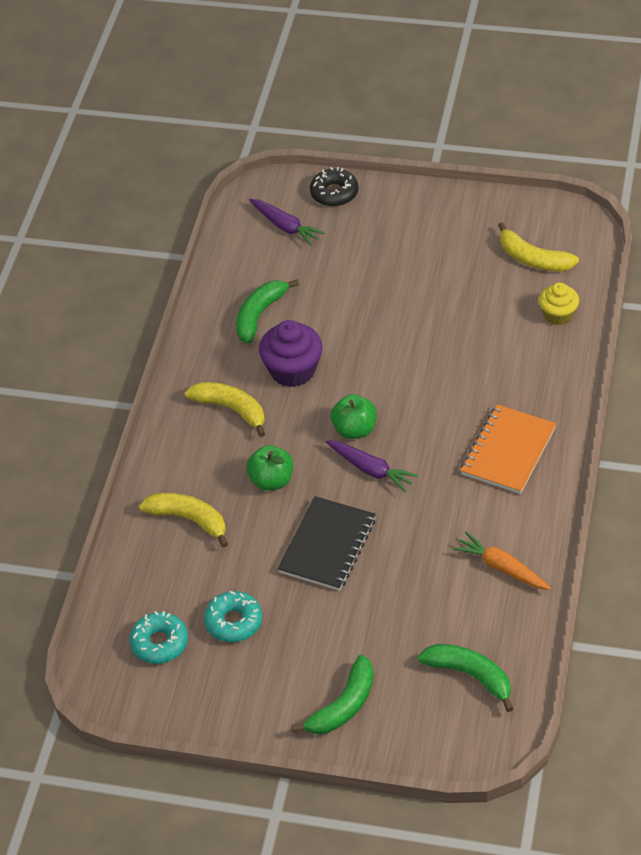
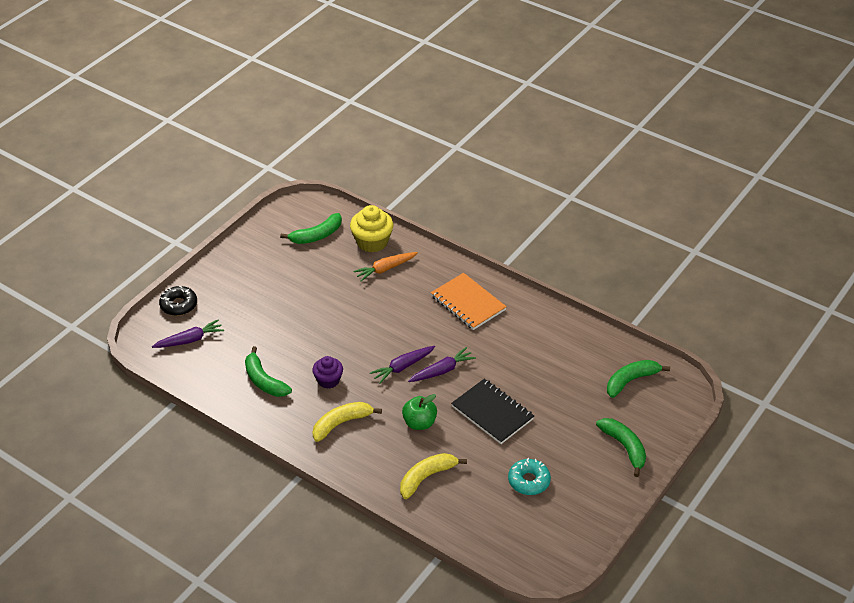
camera: 70 degrees left, 5 degrees down
turquoise donut [130,611,188,664] -> none
purple cupcake [259,320,323,387] -> purple cupcake [312,356,343,389], size x0.64
green apple [331,394,377,439] -> purple carrot [370,346,435,384]
orange carrot [452,532,551,590] -> orange carrot moved to [353,252,418,281]
yellow banana [498,222,579,271] -> green banana [280,213,342,244]
yellow cupcake [539,283,579,325] -> yellow cupcake [350,205,393,252], size x1.55

